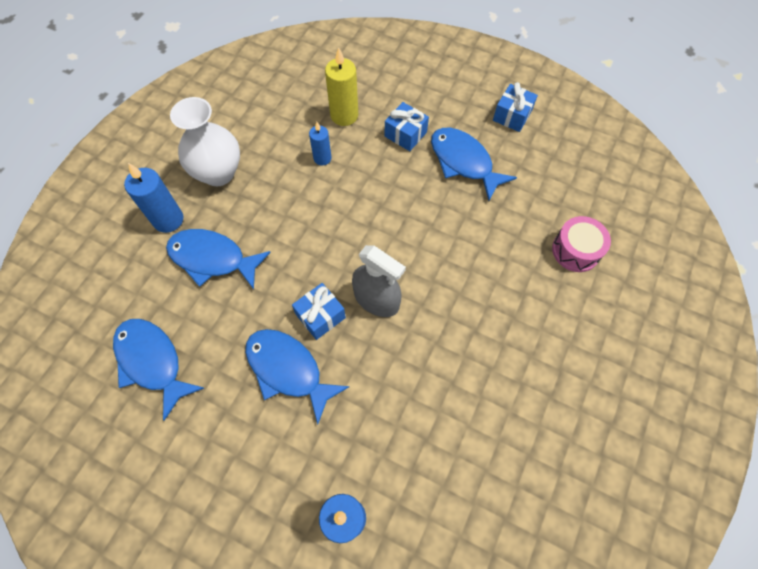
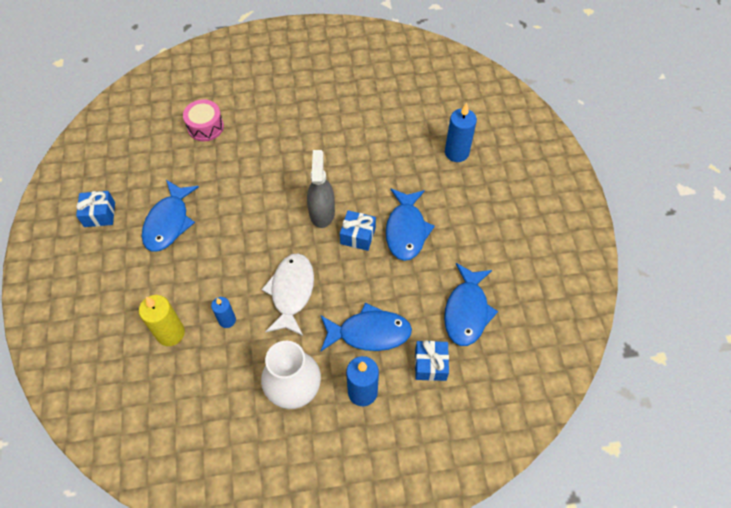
camera: 125 degrees left, 5 degrees down
blue fish [166,229,271,289] -> blue fish turned 75 degrees counterclockwise [321,303,412,351]
blue gift [385,102,429,151] -> blue gift moved to [415,340,449,381]
none -> white fish [261,253,314,336]

